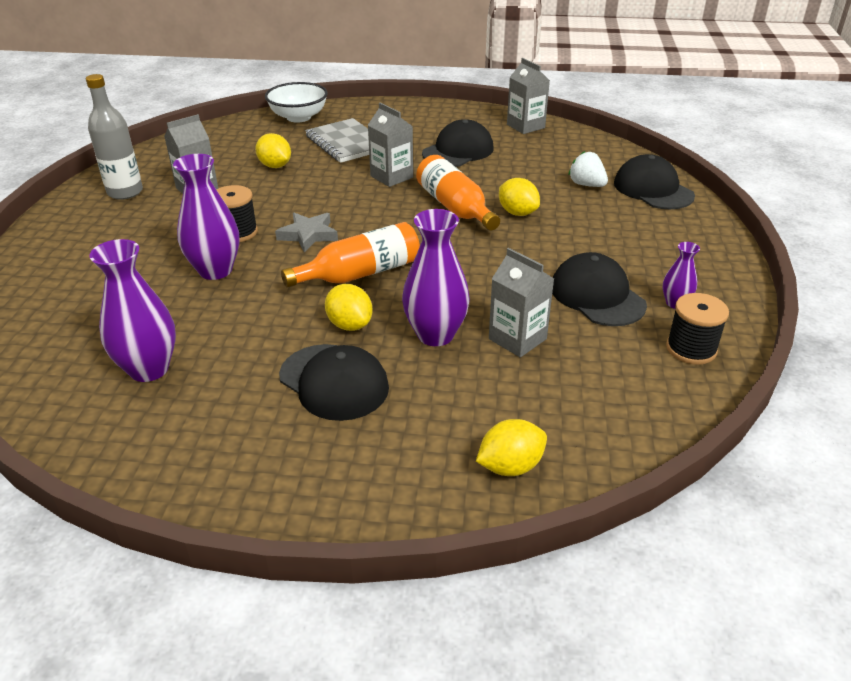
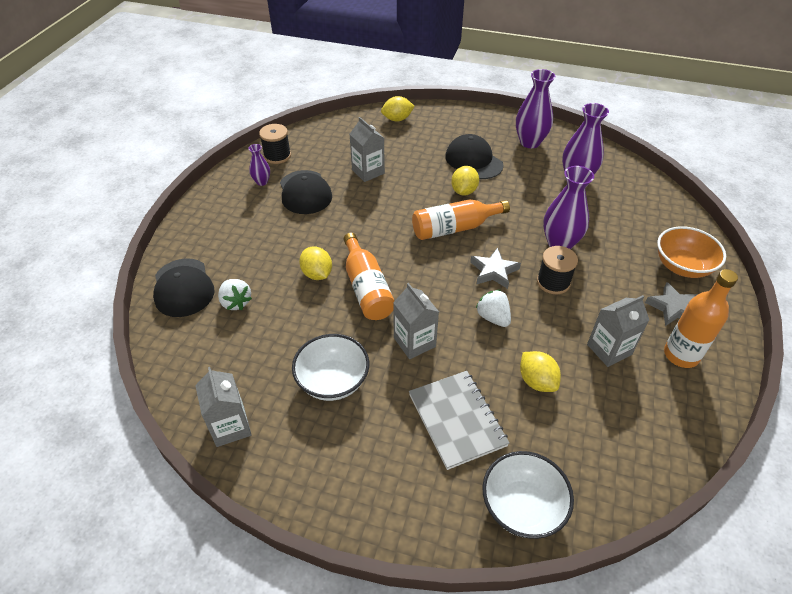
camera: 170 degrees left, 10 degrees up
grey bottle [86,74,143,200] -> orange bottle [664,269,738,368]
yellow lemon [325,284,373,331] -> yellow lemon turned 45 degrees clockwise [451,166,479,196]
purple vase [402,209,470,346] -> purple vase moved to [516,69,556,148]
black cap [422,119,494,167] -> white bowl [292,334,369,401]
none -> white strawberry [476,290,511,327]
none -> grey star [645,282,698,326]
none -> orange bowl [657,226,726,278]

